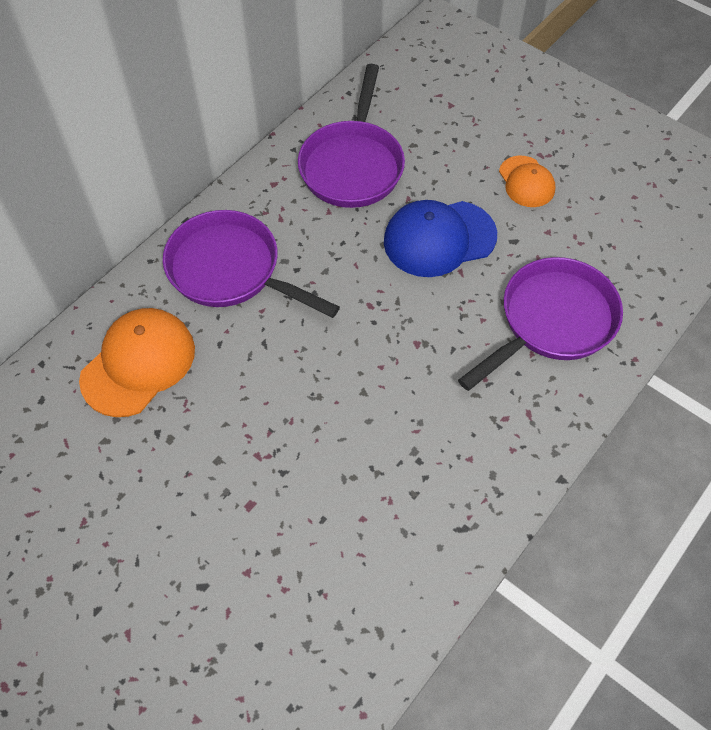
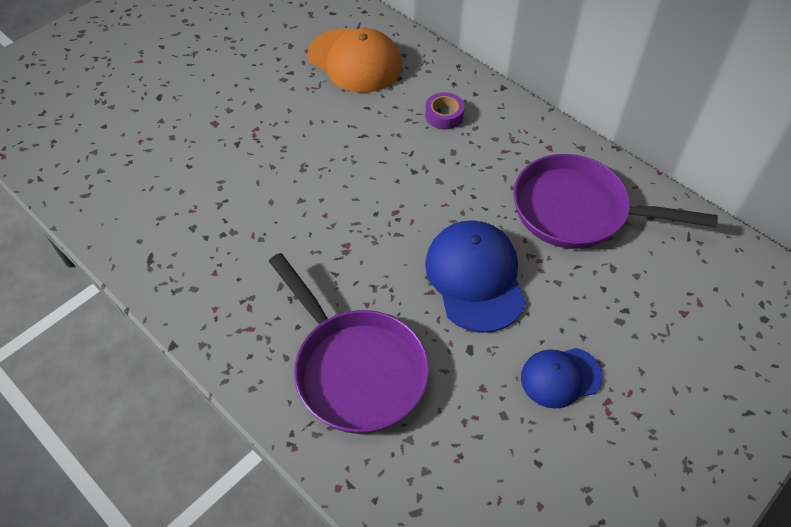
camera: 95 degrees right, 5 degrees down
purple pan [163,210,340,318] -> purple tape [425,92,465,129]
orange cap [499,156,555,207] -> blue cap [521,348,603,409]

